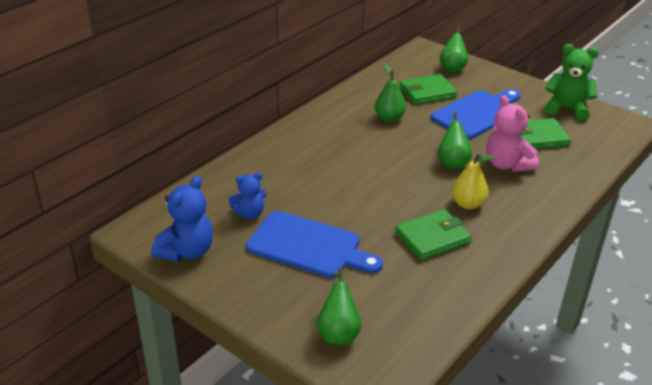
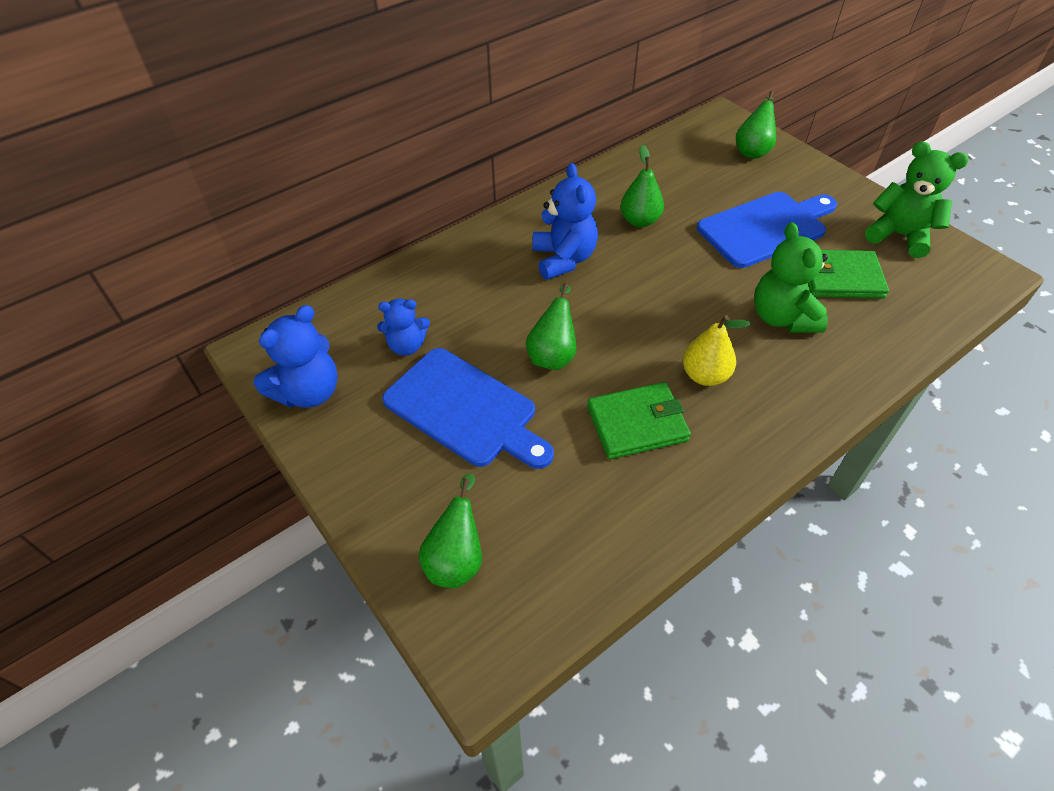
camera: 15 degrees right, 15 degrees up
green wallet [399,74,458,105] -> none
green pear [438,112,472,169] -> green pear moved to [526,283,577,370]
pink teddy bear [486,95,539,172] -> green teddy bear [754,222,828,333]
none -> blue teddy bear [533,163,598,280]

